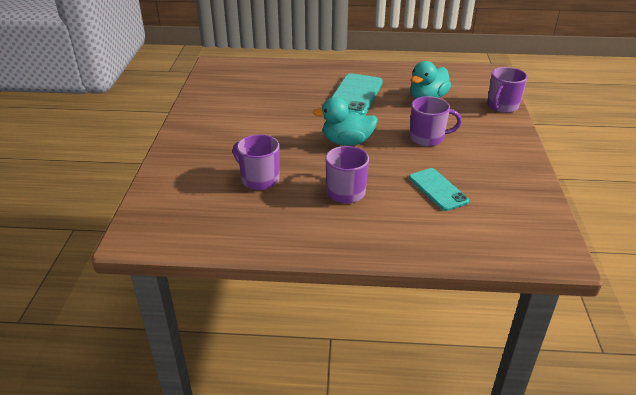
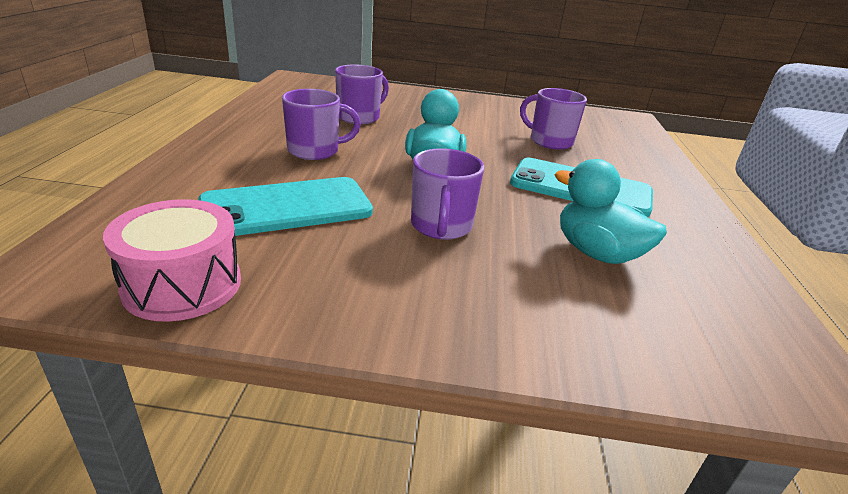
camera: 90 degrees right, 5 degrees down
turquoise phone [409,168,469,211] -> turquoise phone [198,177,373,236], size x1.57
purple mug [487,67,528,113] -> purple mug moved to [520,88,587,150]
none -> pink drum [103,199,241,322]

